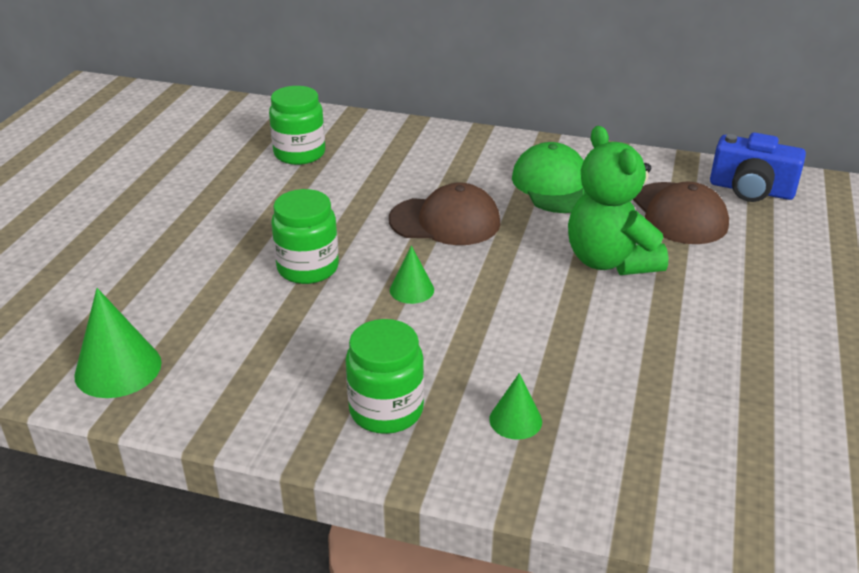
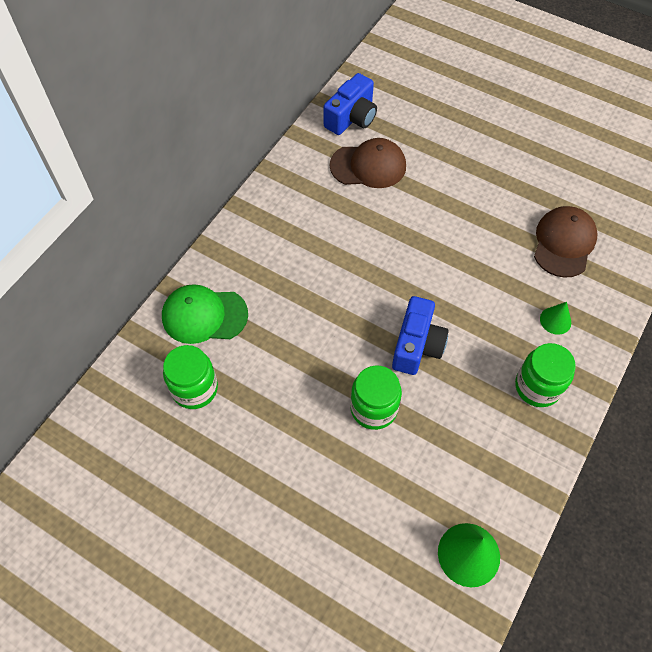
camera: 75 degrees left, 25 degrees up
brown cap [389,182,501,245] -> brown cap moved to [534,206,597,278]
green cone [390,246,434,304] -> blue camera [392,296,449,375]
green cap [512,142,584,213] -> green cap moved to [162,284,248,344]
green teddy bear [568,126,668,275] -> none

